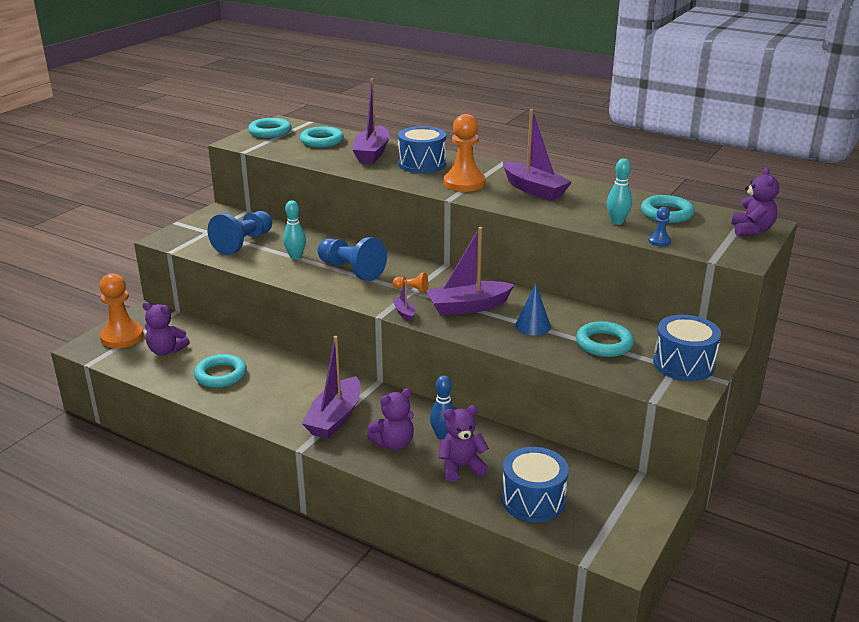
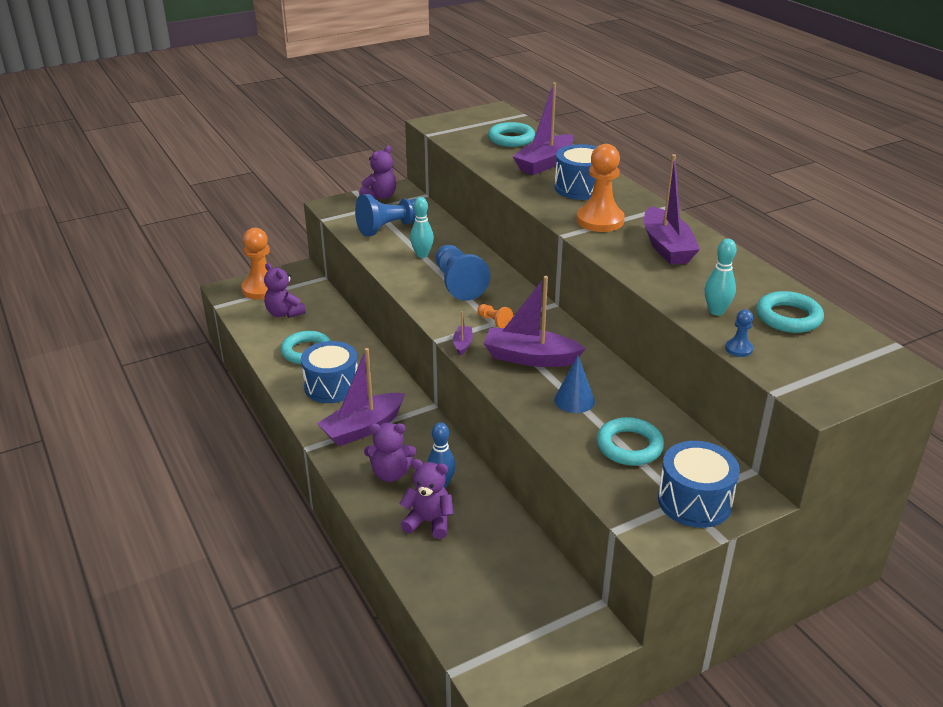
camera: 30 degrees right, 5 degrees up
turquoise ring [248,118,291,138] -> none
blue drum [502,447,569,522] -> blue drum moved to [301,341,358,403]
purple teddy bear [732,168,779,236] -> purple teddy bear moved to [359,146,396,199]

